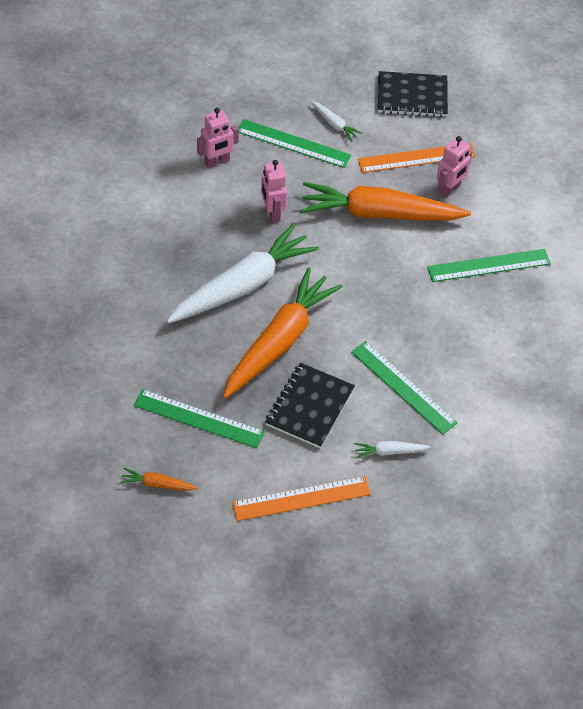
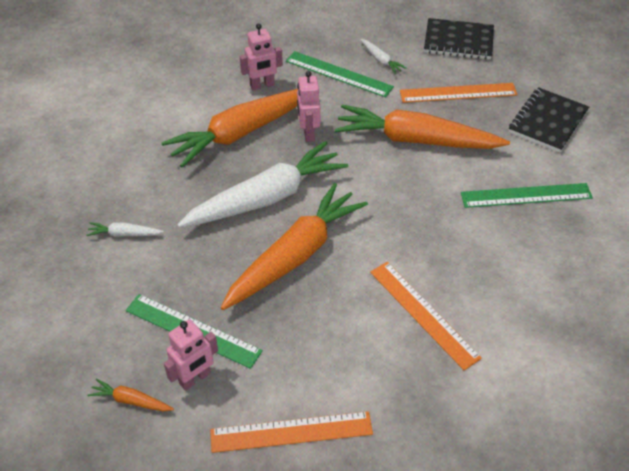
camera: 10 degrees right, 5 degrees down
black notebook [265,363,355,448] -> black notebook moved to [509,87,589,153]
green ruler [351,341,458,435] -> orange ruler [370,262,482,370]
white carrot [354,441,431,458] -> white carrot moved to [86,222,164,237]
pink robot [437,136,472,198] -> pink robot moved to [164,319,218,391]
none -> orange carrot [161,89,298,167]

